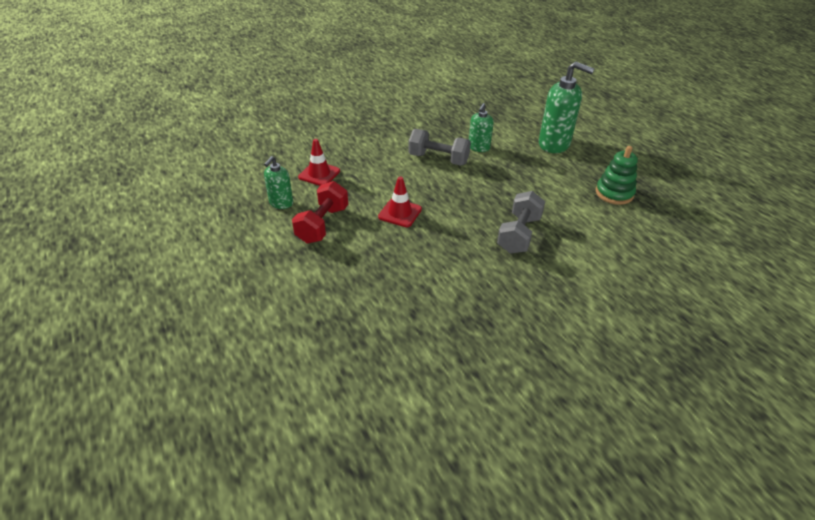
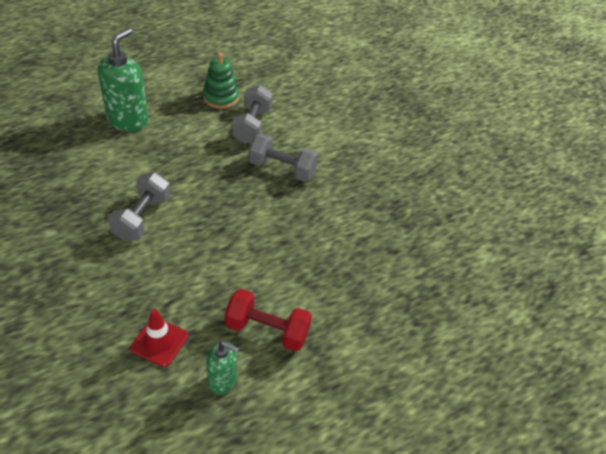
camera: 95 degrees left, 5 degrees up
red traffic cone [378,177,422,227] -> none
green soap dispenser [469,103,494,152] -> none
none -> grey dumbbell [232,85,272,144]

